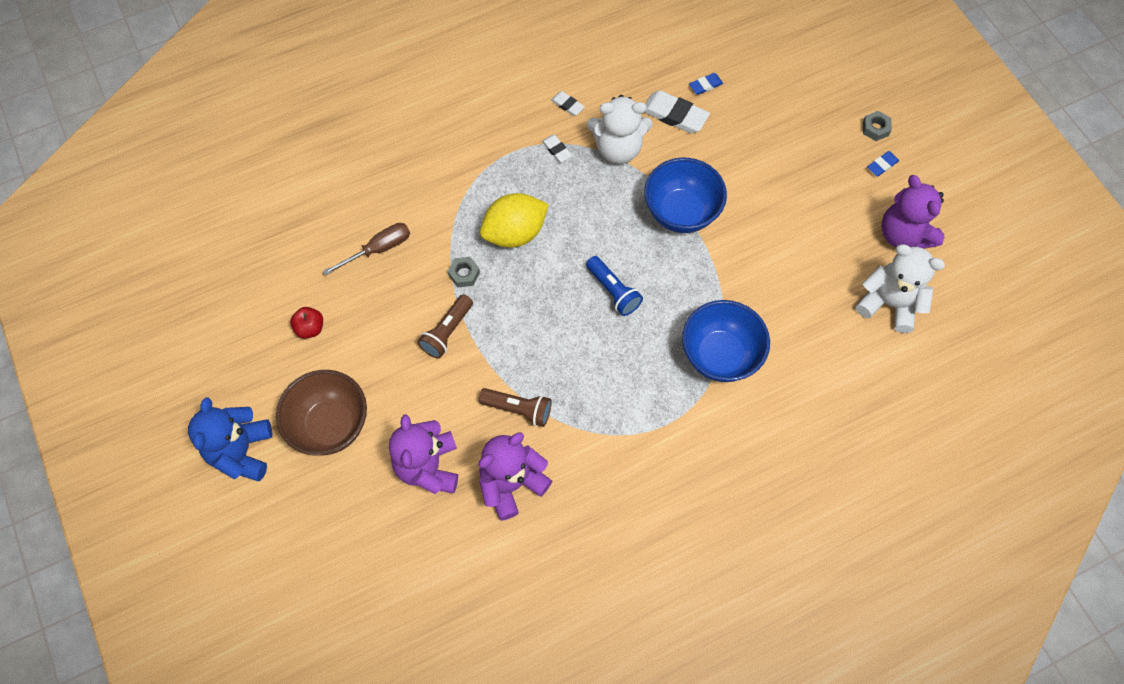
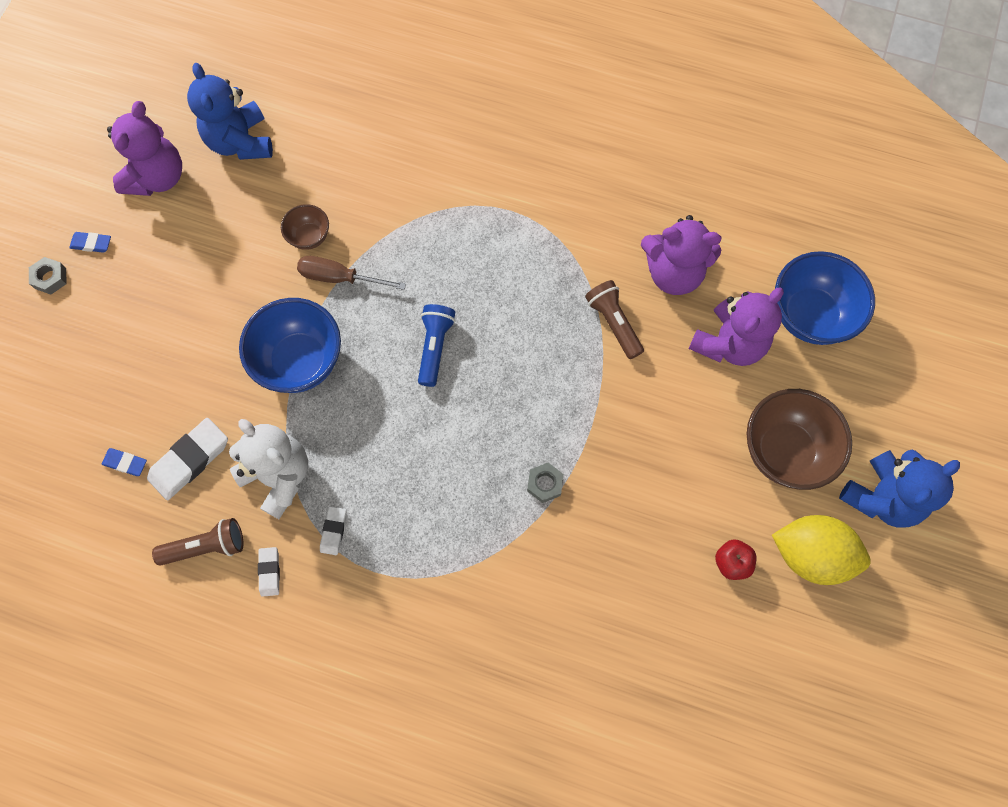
camera: 135 degrees left, 5 degrees up
brown screwdriver [323,223,410,276] -> brown screwdriver moved to [297,256,406,290]
brown flashlight [417,295,473,359] -> brown flashlight moved to [152,518,243,566]
yellow lemon [480,193,549,247] -> yellow lemon moved to [772,515,871,585]
white eraser [644,91,710,133] -> white eraser turned 60 degrees clockwise [147,418,228,500]
blue bowl [682,300,770,382] -> blue bowl moved to [775,251,875,345]
white teddy bear [856,244,945,333] -> blue teddy bear [187,63,273,160]
none -> brown bowl [281,204,329,250]

